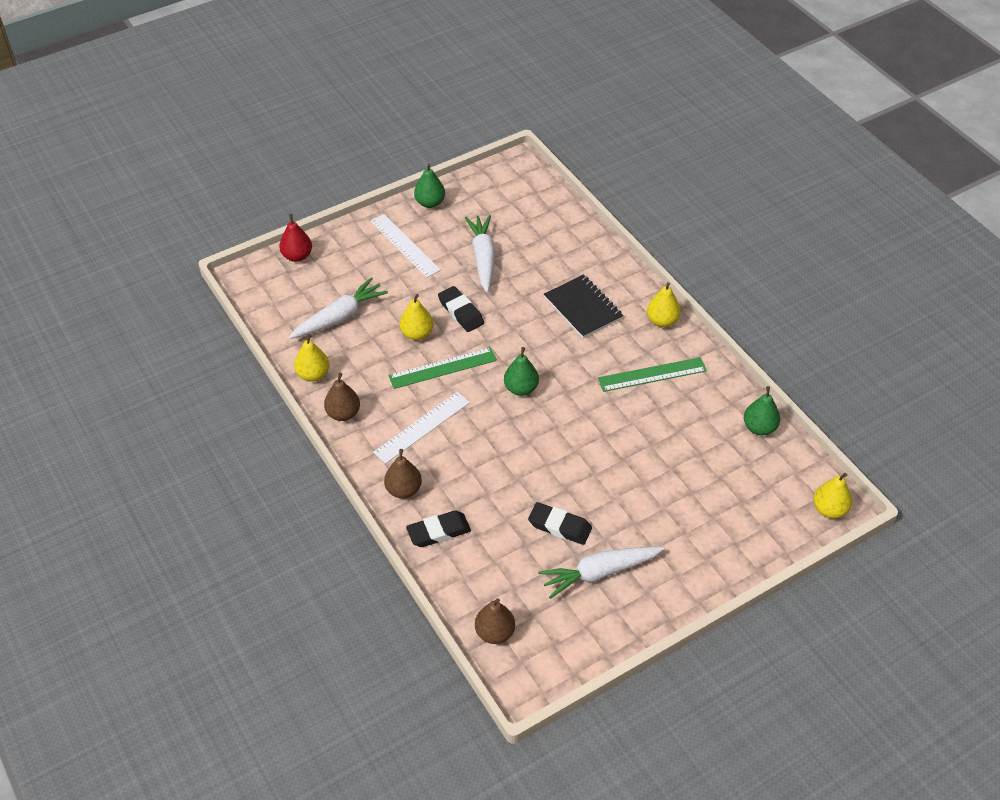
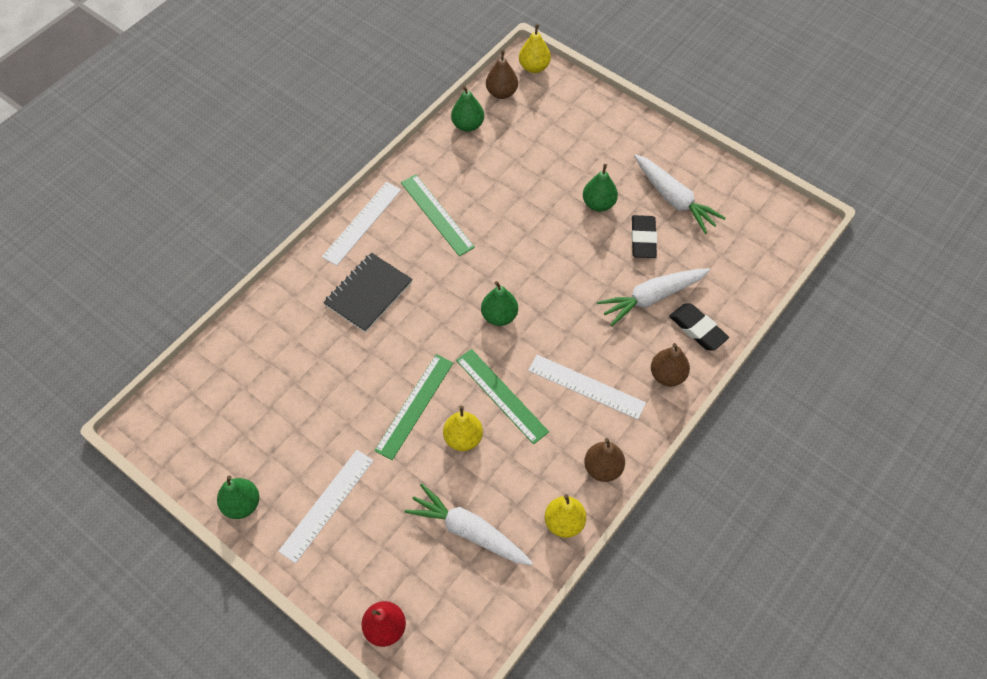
camera: 110 degrees left, 10 degrees up
black eraser [438,286,484,332] -> green ruler [374,354,453,460]
white carrot [465,215,495,292] -> white carrot moved to [597,268,710,326]
brown pear [475,598,515,644] -> brown pear moved to [486,50,518,99]
yellow pear [647,282,681,327] -> white ruler [322,182,401,266]
none -> green pear [583,164,618,212]

